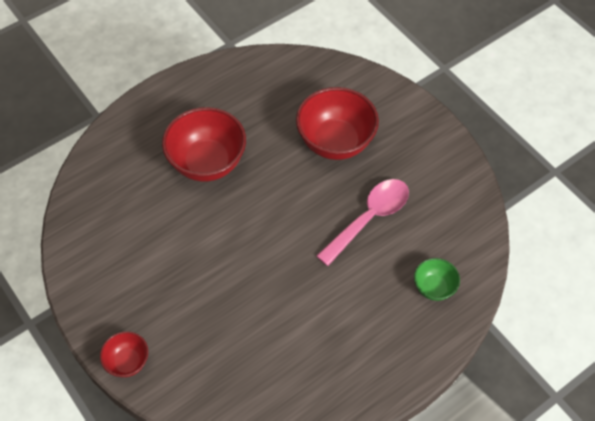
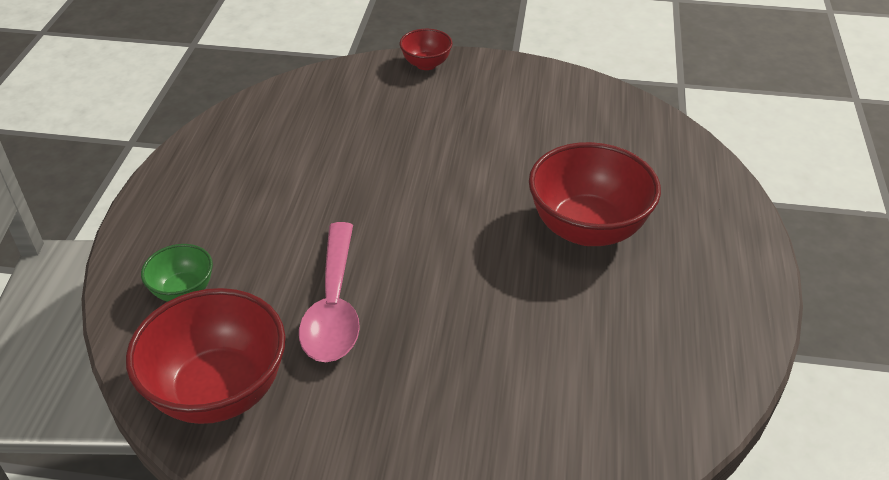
camera: 135 degrees right, 15 degrees down
red bowl [296,87,379,160] -> red bowl moved to [126,288,286,424]

